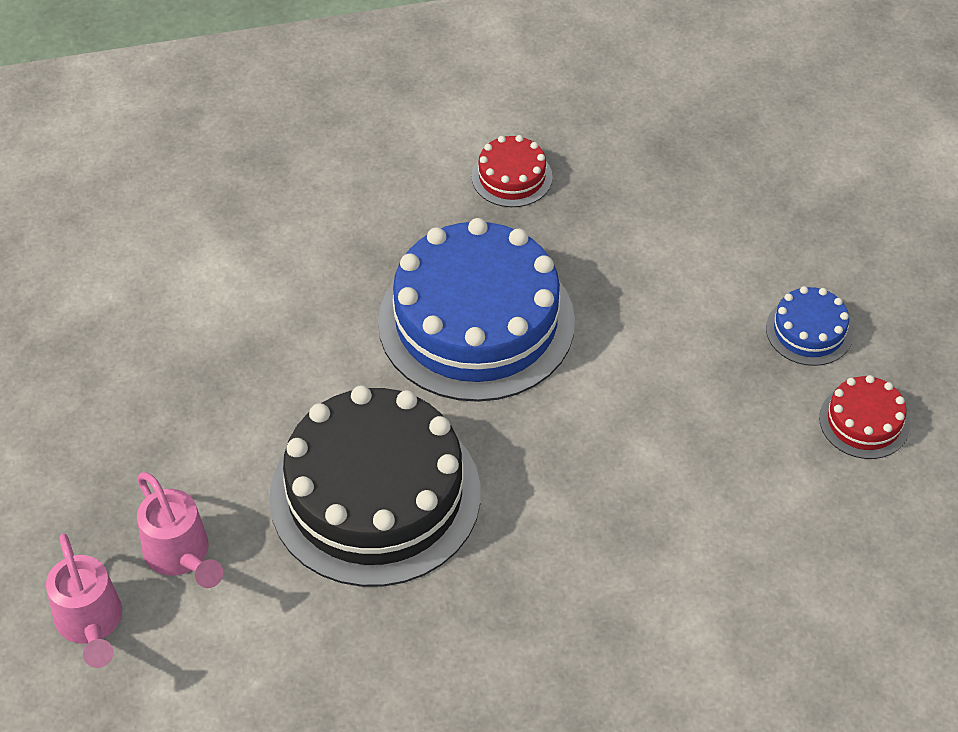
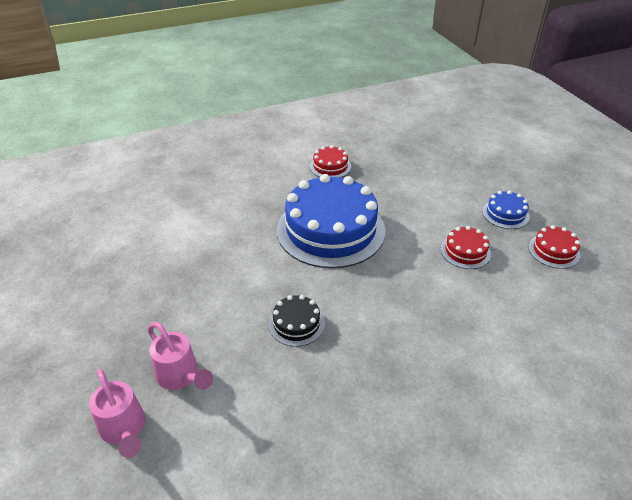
camera: 10 degrees left, 10 degrees down
black cake [269,385,481,587] -> black cake [269,295,325,347], size x0.44
none -> red cake [441,226,491,269]

